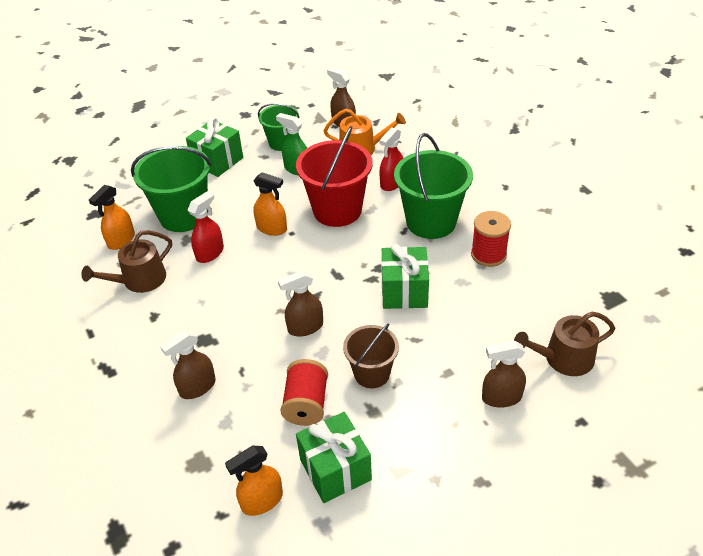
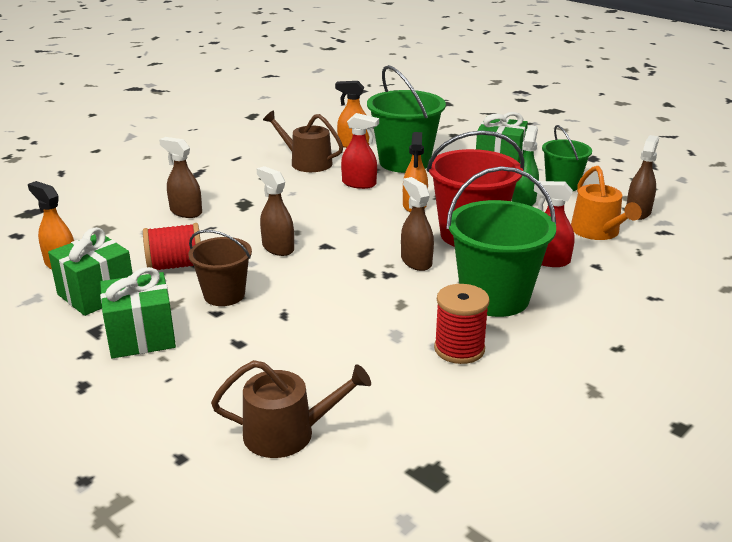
camera: 70 degrees right, 15 degrees down
green gift [381,244,429,309] -> green gift moved to [100,267,176,359]
brown spray bottle [482,341,526,408] -> brown spray bottle moved to [401,177,434,271]
brown watering can [514,312,615,376] -> brown watering can turned 120 degrees clockwise [211,360,371,458]

